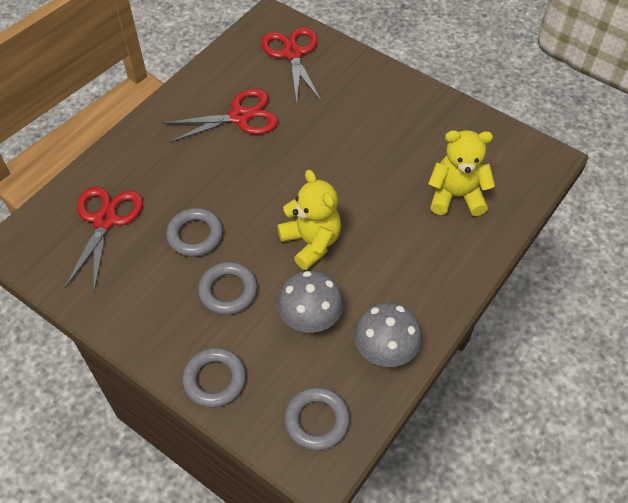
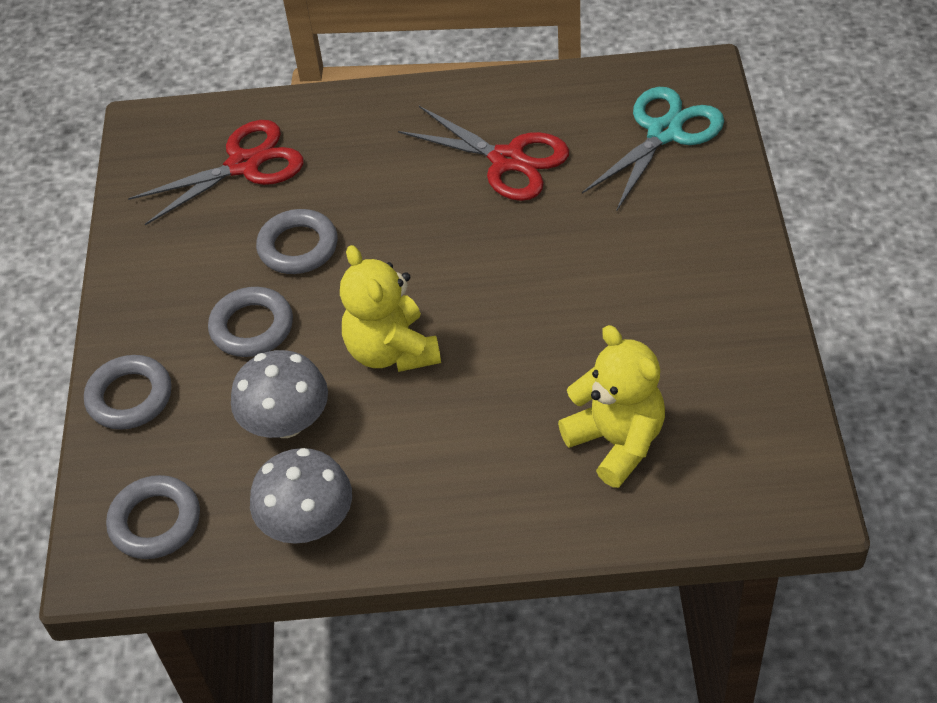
camera: 55 degrees right, 5 degrees down
red scissors [261,27,322,103] -> turquoise scissors [582,87,724,212]
yellow teddy bear [277,170,341,270] -> yellow teddy bear turned 135 degrees clockwise [340,245,441,372]

